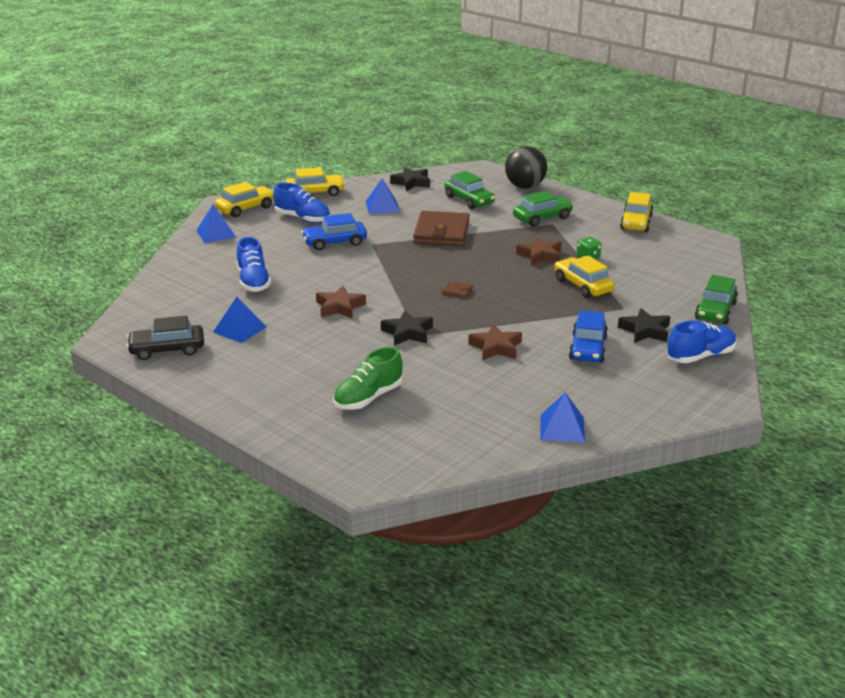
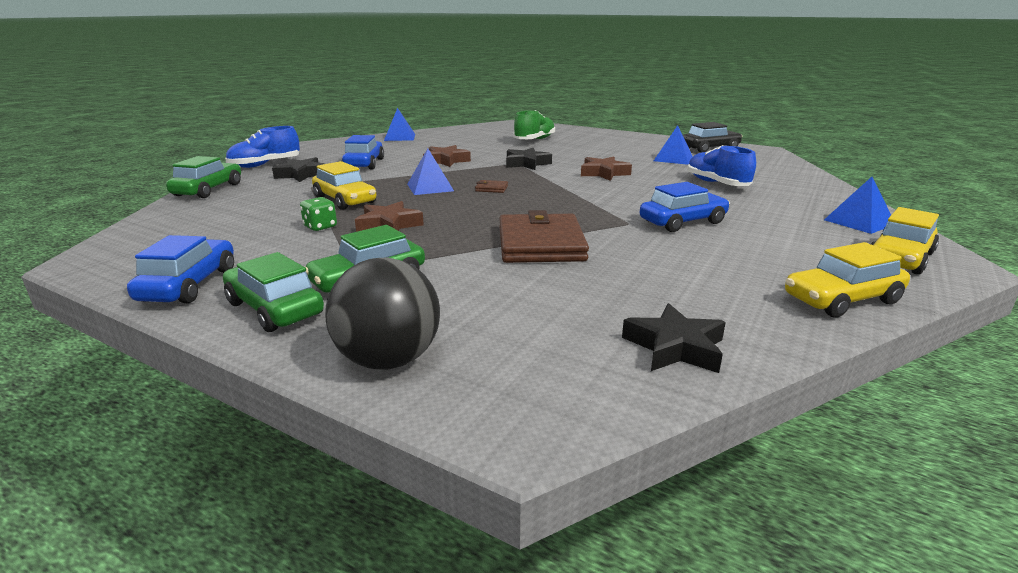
camera: 170 degrees right, 5 degrees down
blue shoe [273,183,330,223] -> none
blue pyramid [366,179,400,214] -> blue pyramid moved to [407,149,454,195]
green car [444,171,495,209] -> green car moved to [223,252,324,332]
yellow car [620,192,653,232] -> blue car [127,235,234,303]

